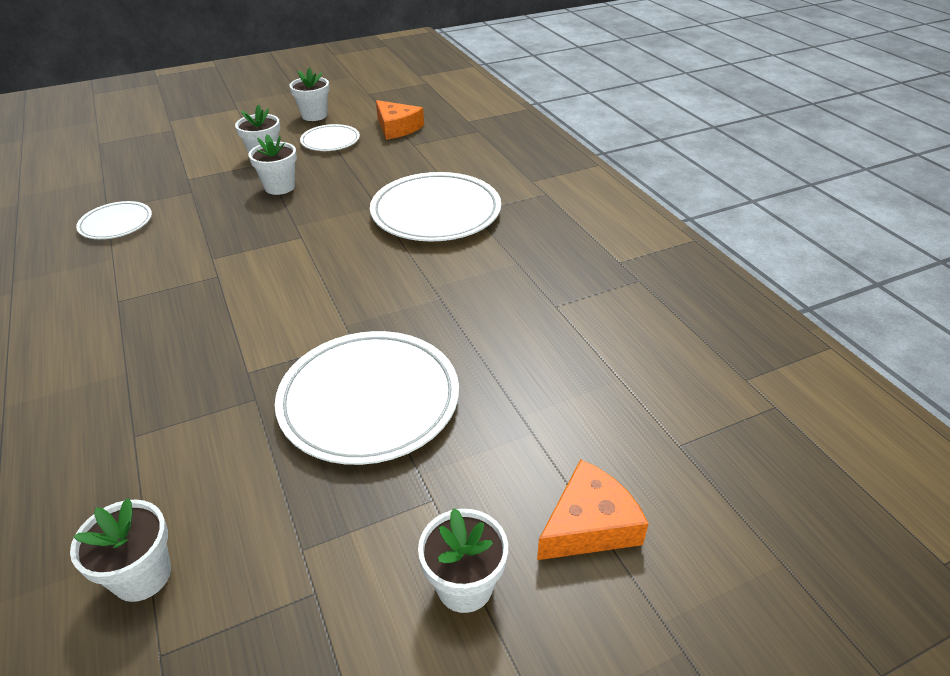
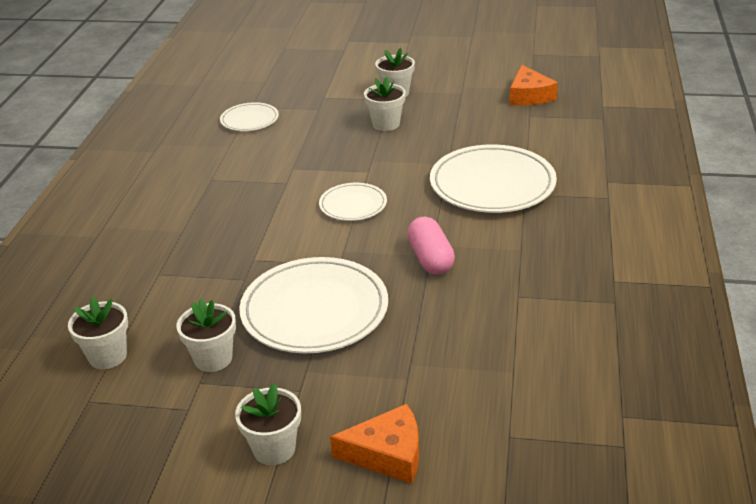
camera: 35 degrees right, 5 degrees down
white flower pot [289,68,329,121] -> white flower pot moved to [177,298,236,372]
white plate [300,124,360,151] -> white plate moved to [319,183,387,221]
none -> pink capsule [407,217,455,275]

